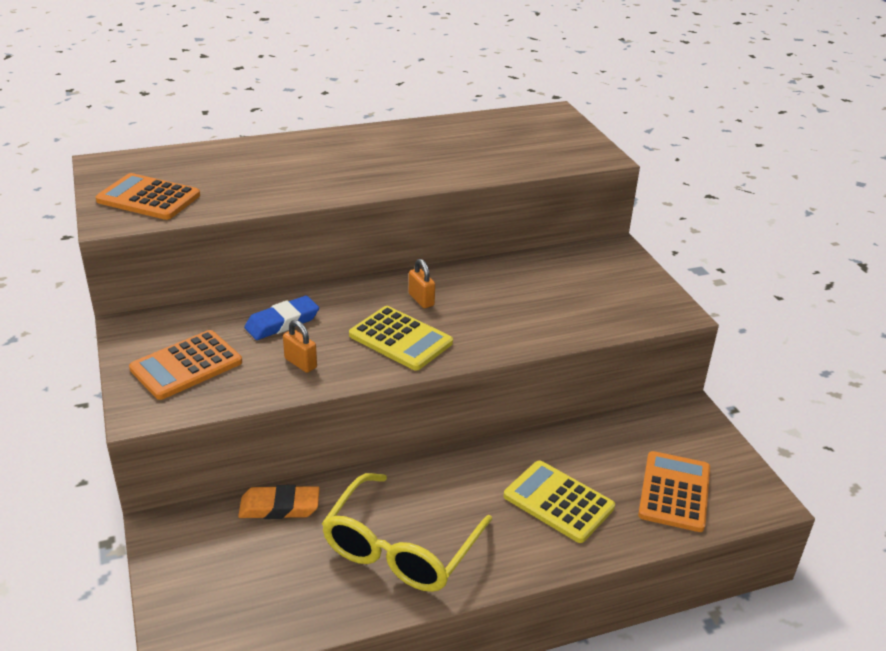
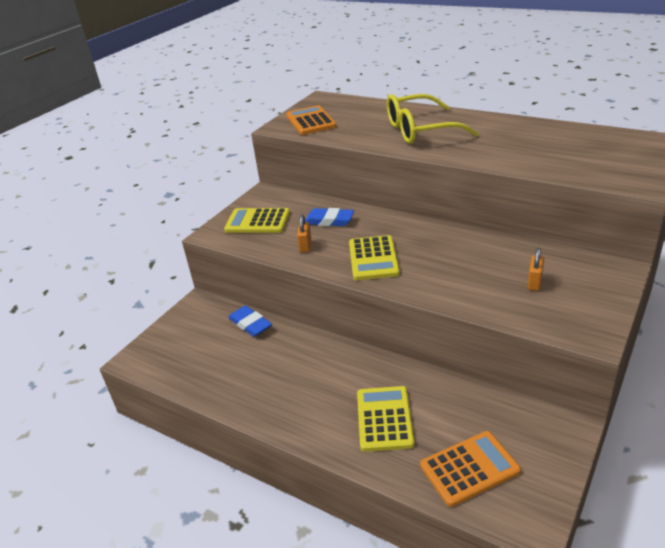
camera: 55 degrees right, 0 degrees up
orange calculator [129,330,242,400] -> yellow calculator [224,208,290,233]
orange eraser [238,485,320,519] -> blue eraser [228,306,272,337]
yellow glasses [322,473,492,592] -> yellow glasses moved to [387,94,479,144]
orange padlock [409,259,435,308] -> orange padlock moved to [527,248,544,291]

